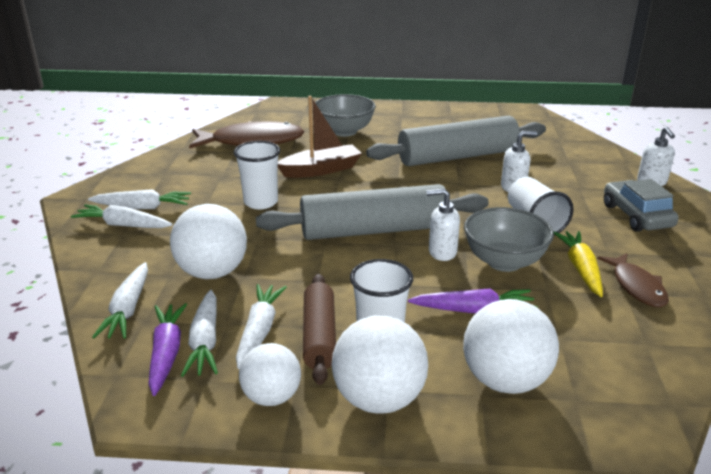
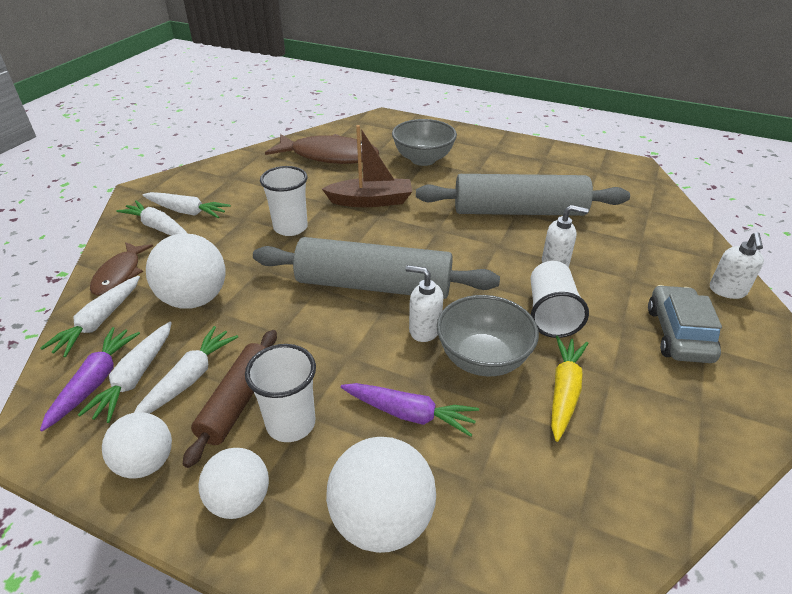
camera: 20 degrees right, 10 degrees up
white ball [331,315,428,414] -> white ball [198,448,269,519], size x0.65
brown fish [597,253,669,308] -> brown fish moved to [90,242,153,296]

